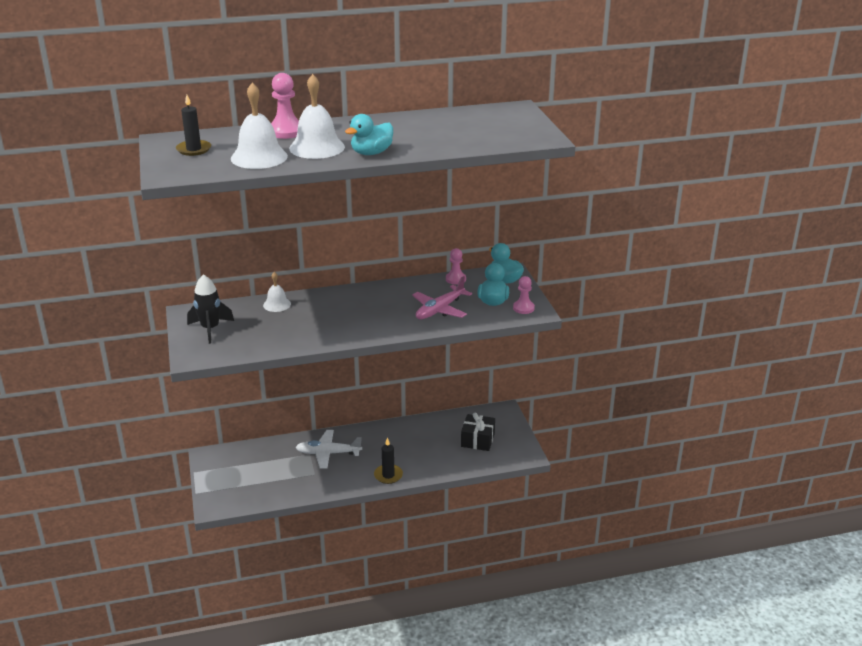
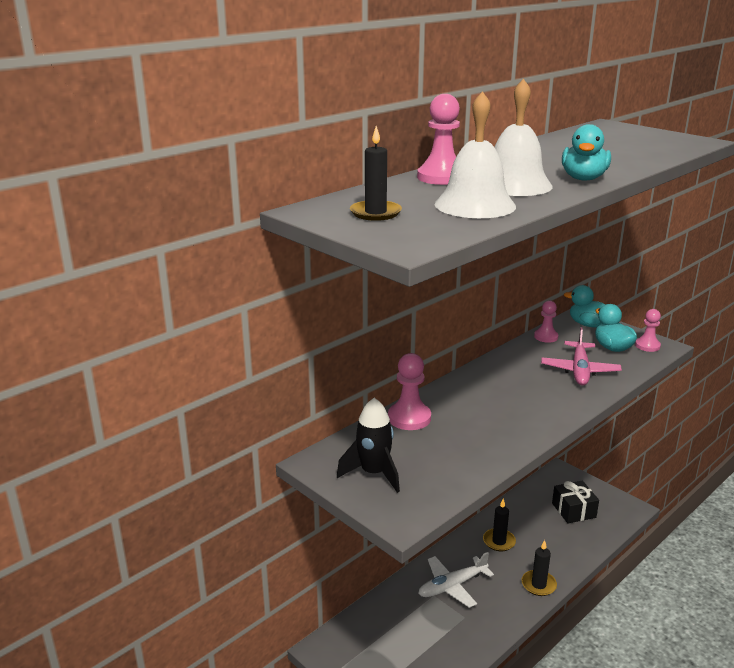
camera: 30 degrees left, 5 degrees down
white bell [263,272,291,312] -> pink pawn [388,353,431,430]
none -> black candle [483,499,516,551]

